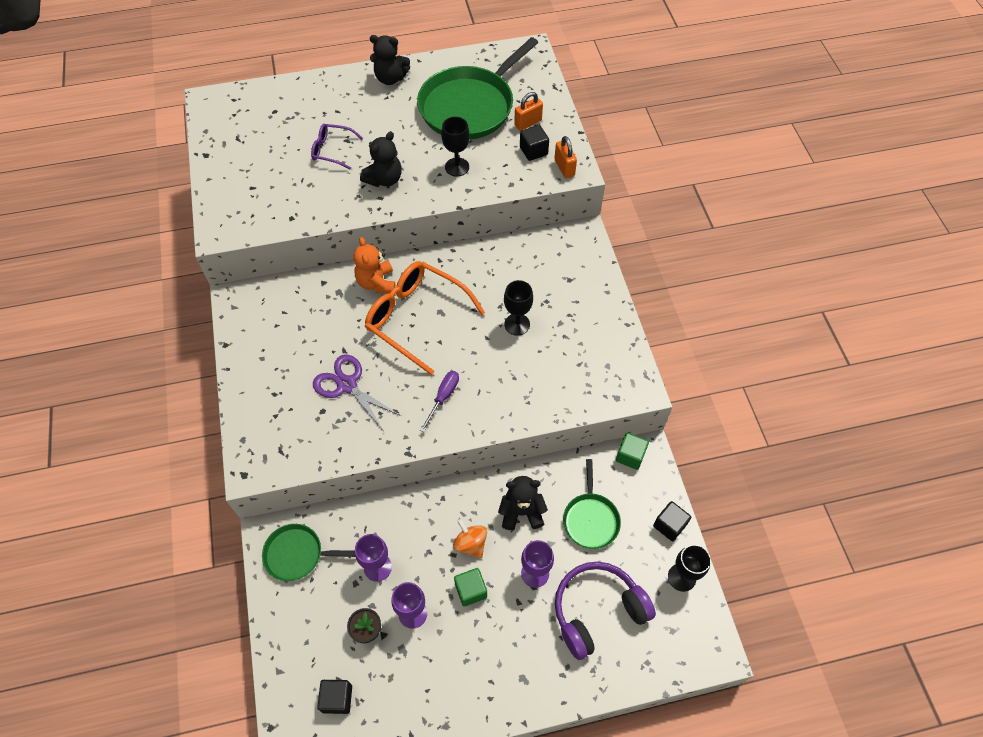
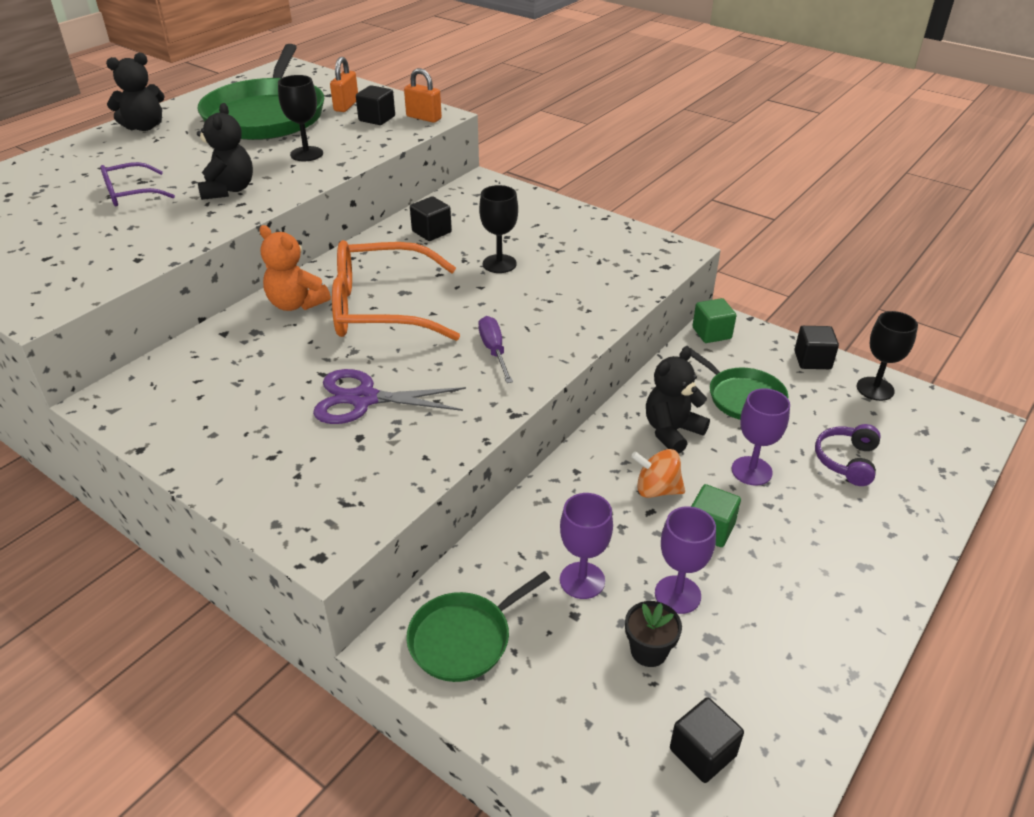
camera: 40 degrees left, 20 degrees down
purple headphones [555,562,656,660] -> purple headphones [815,424,881,486], size x0.55
none -> black cube [410,196,452,241]

